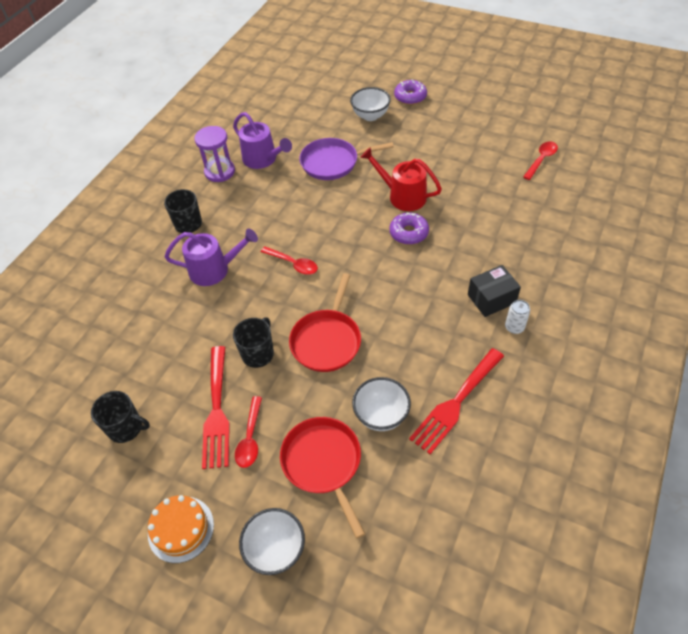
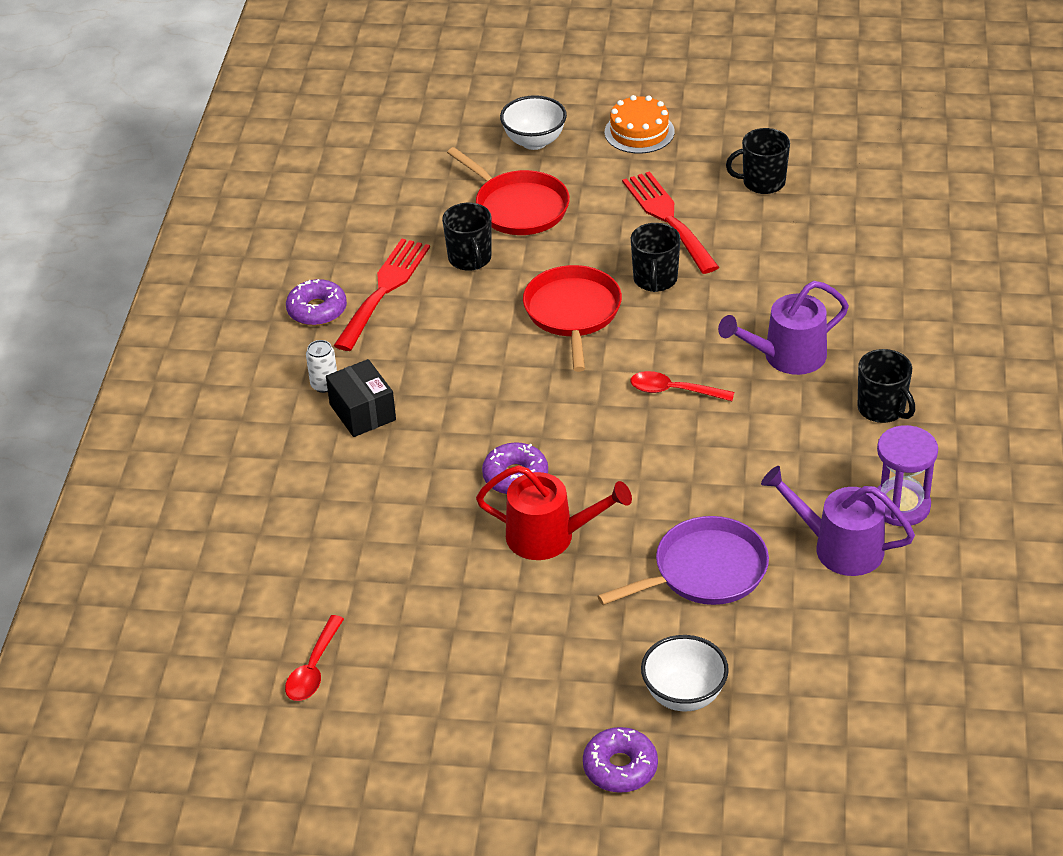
camera: 160 degrees right, 10 degrees down
red spoon [235,396,262,468] -> none
white bowl [352,377,411,431] -> black mug [442,203,492,271]
black box [468,265,521,317] -> black box turned 75 degrees counterclockwise [326,359,396,437]
none -> purple donut [286,279,347,326]

